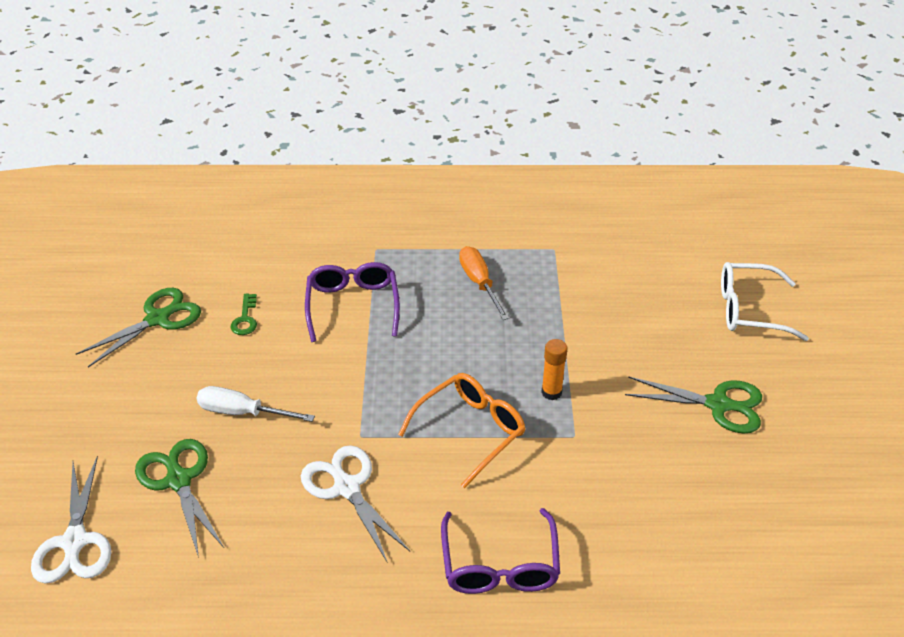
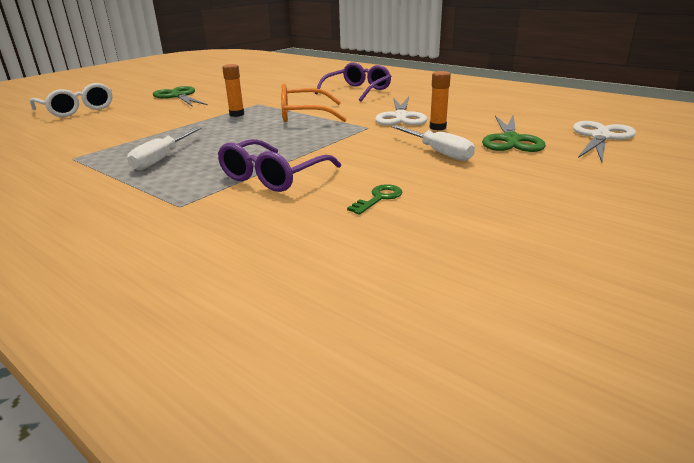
camera: 140 degrees left, 15 degrees down
green scissors [76,288,201,367] -> none
orange screwdriver [459,246,509,320] -> white screwdriver [127,127,201,170]
none -> orange glue stick [430,71,451,130]

